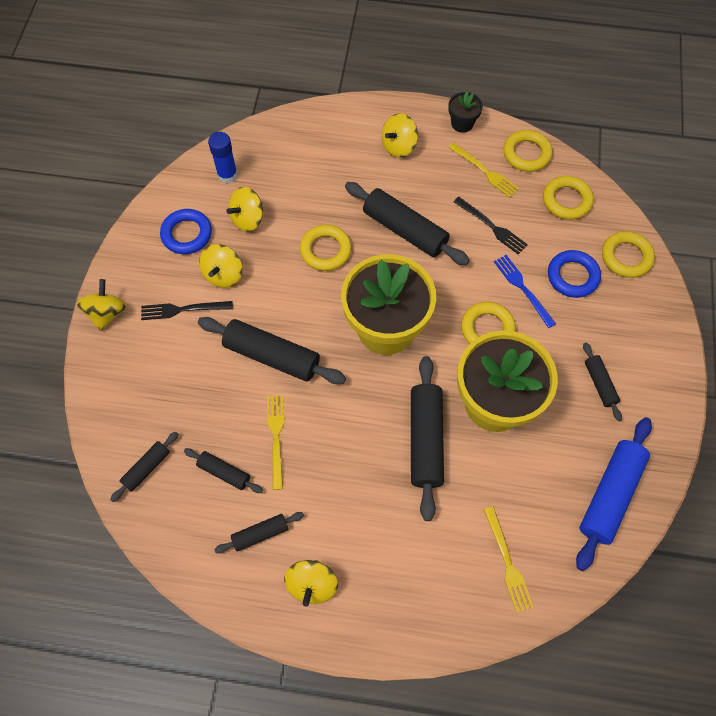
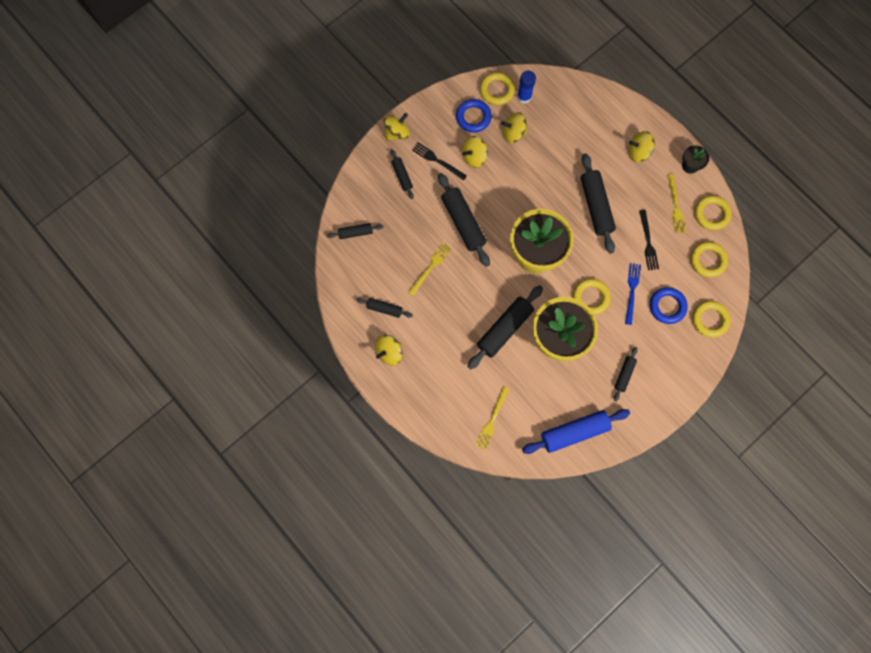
camera: 40 degrees right, 10 degrees up
black rolling pin [184,448,263,493] -> black rolling pin moved to [391,150,414,199]
yellow ring [300,225,352,271] -> yellow ring moved to [480,72,515,105]

